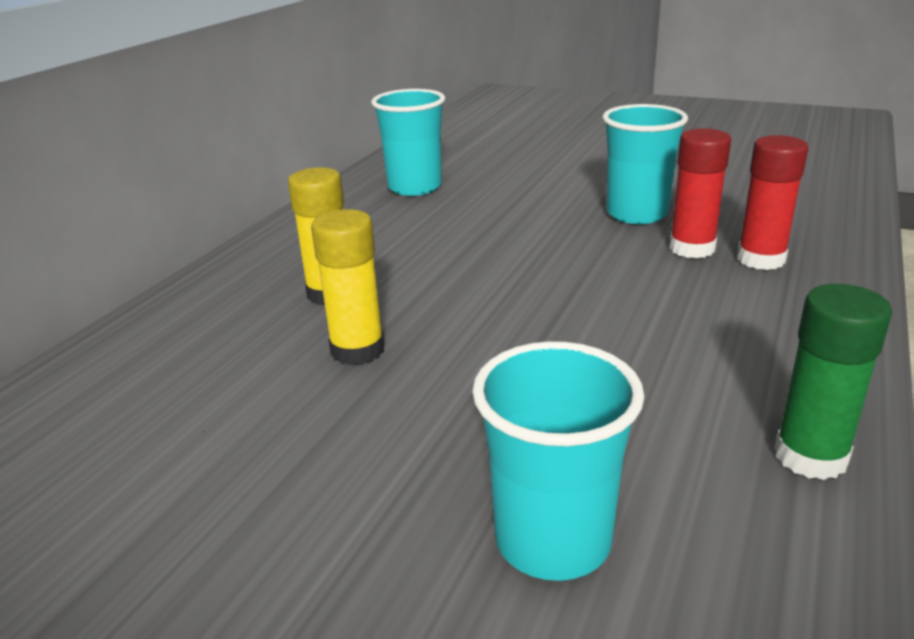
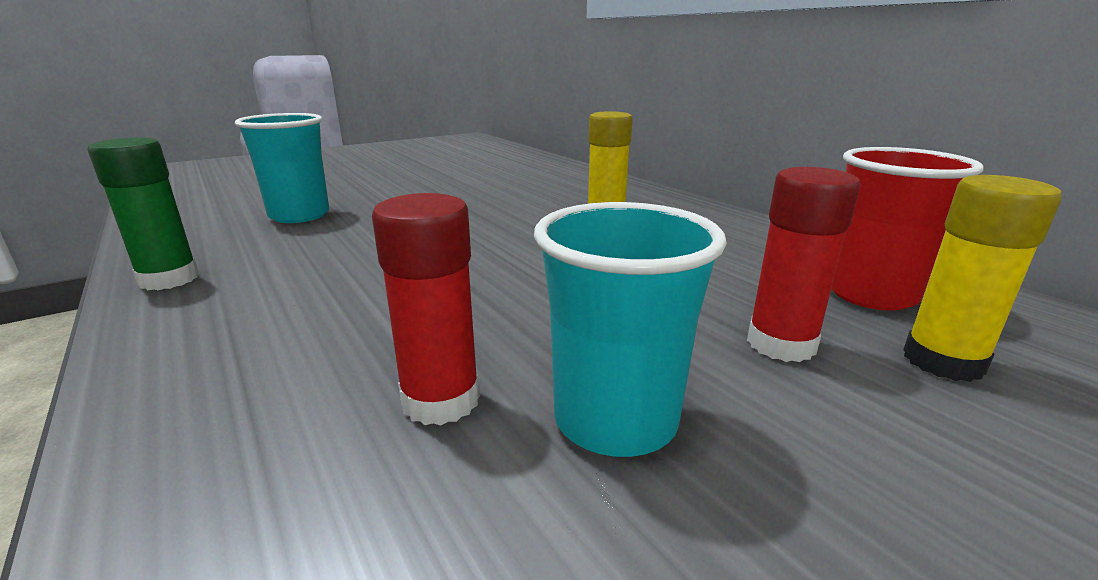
camera: 120 degrees right, 5 degrees down
yellow glue stick [311,209,385,365] -> yellow glue stick moved to [903,175,1062,382]
turquoise cup [371,89,445,196] -> red cup [831,147,983,311]
red glue stick [737,135,808,270] -> red glue stick moved to [747,167,861,362]

